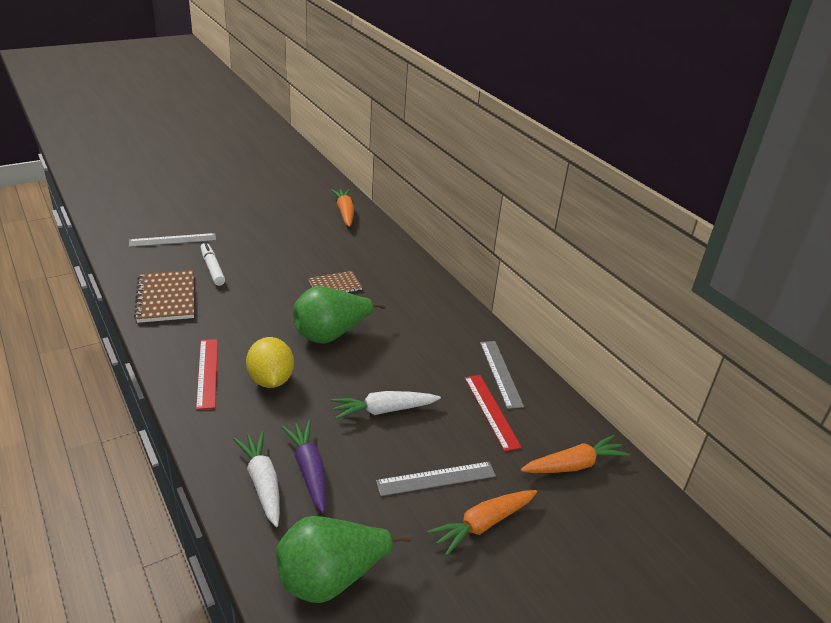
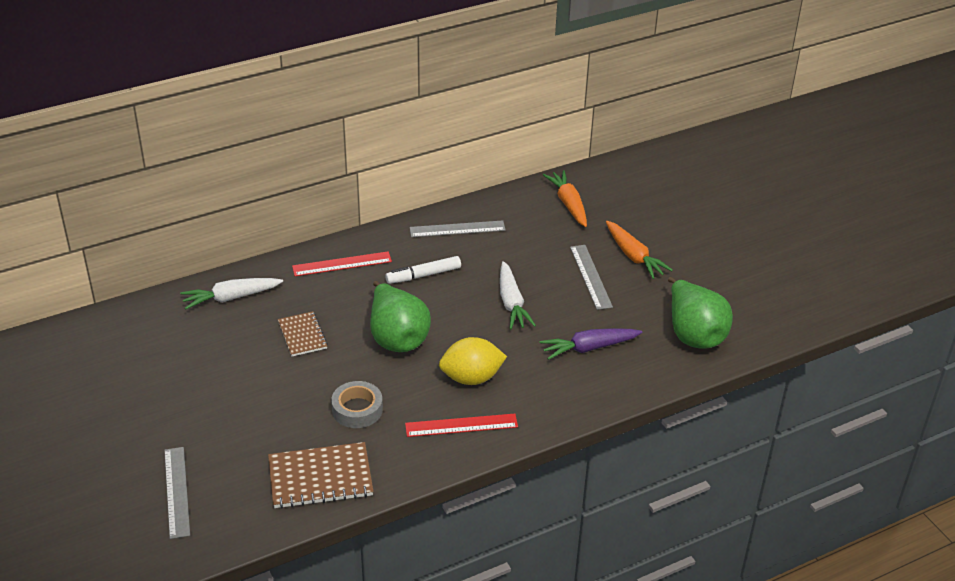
camera: 85 degrees left, 5 degrees up
white marker [201,242,225,286] -> white marker moved to [385,256,461,284]
white carrot [233,431,280,527] -> white carrot moved to [180,278,283,309]
orange carrot [331,189,354,227] -> none
red ruler [465,375,522,451] -> red ruler moved to [292,251,392,276]
none -> grey tape [331,381,383,428]

